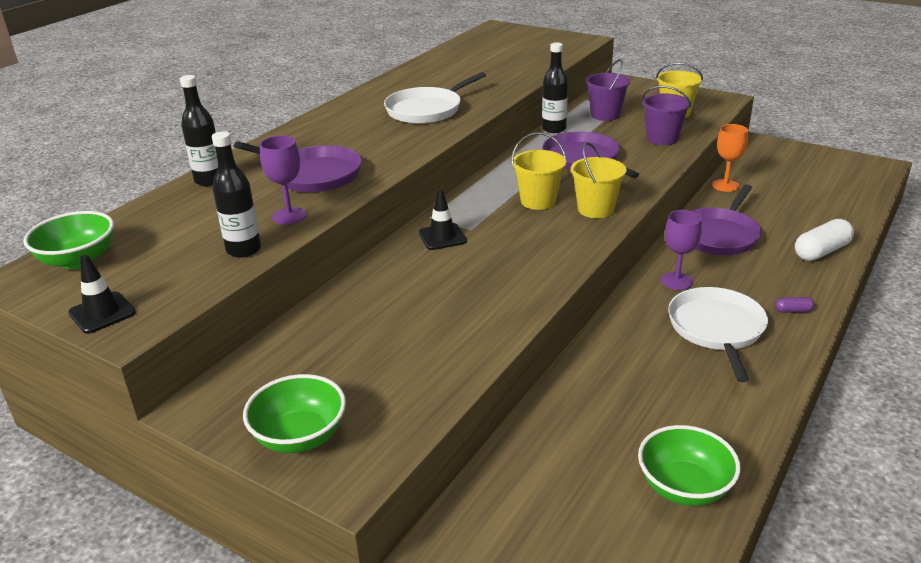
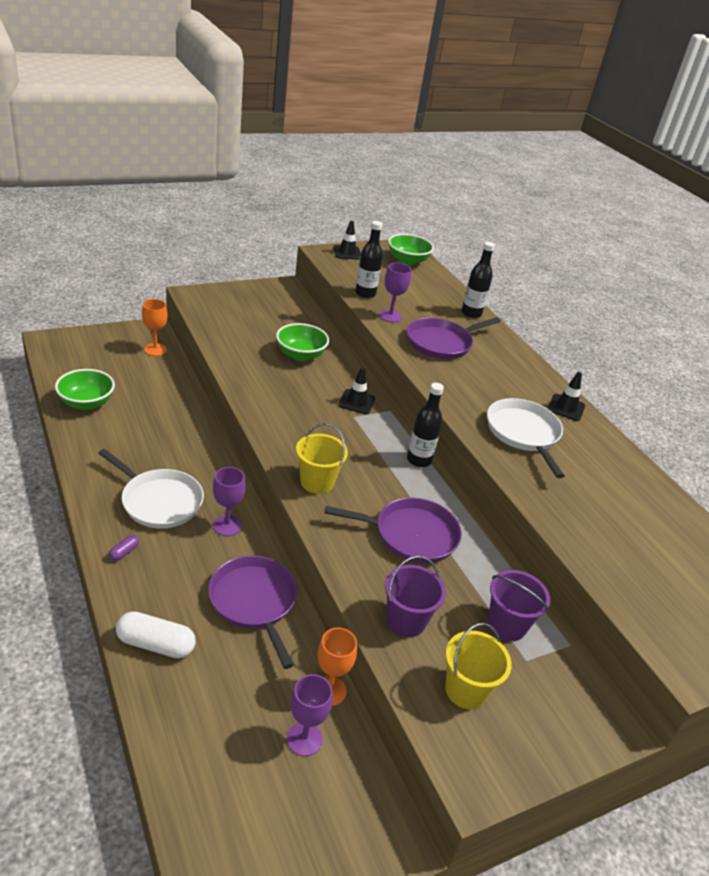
camera: 115 degrees right, 5 degrees up
green bowl [243,374,346,453] -> green bowl moved to [276,323,329,361]
yellow bucket [512,132,566,210] -> none
black bottle [542,43,568,133] -> black bottle moved to [407,383,444,467]
white capsule [795,219,854,261] -> white capsule turned 75 degrees counterclockwise [116,611,196,658]
none -> orange goblet [142,299,168,356]
none -> purple goblet [287,674,333,756]
none -> black traffic cone [548,372,585,421]

